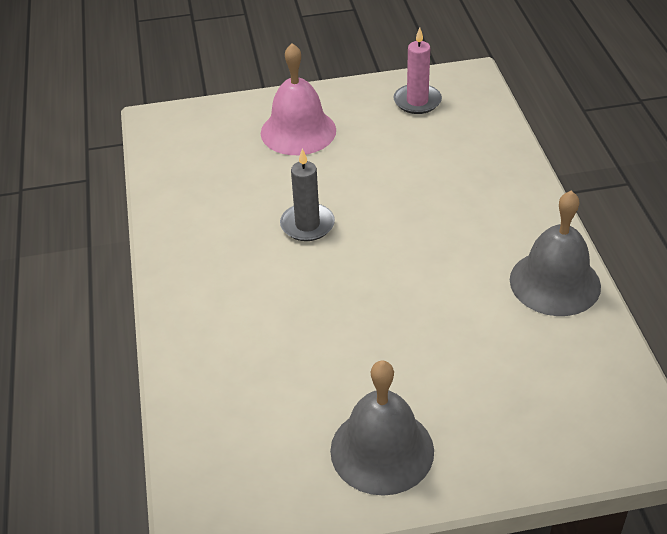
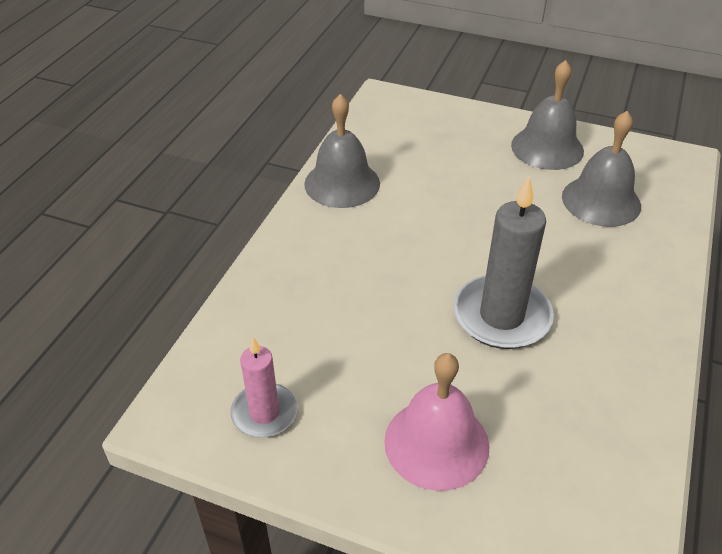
camera: 150 degrees left, 0 degrees up
grey candle [280,149,335,241] -> grey candle [453,177,554,349], size x1.67
none -> grey bell [562,111,641,227]

